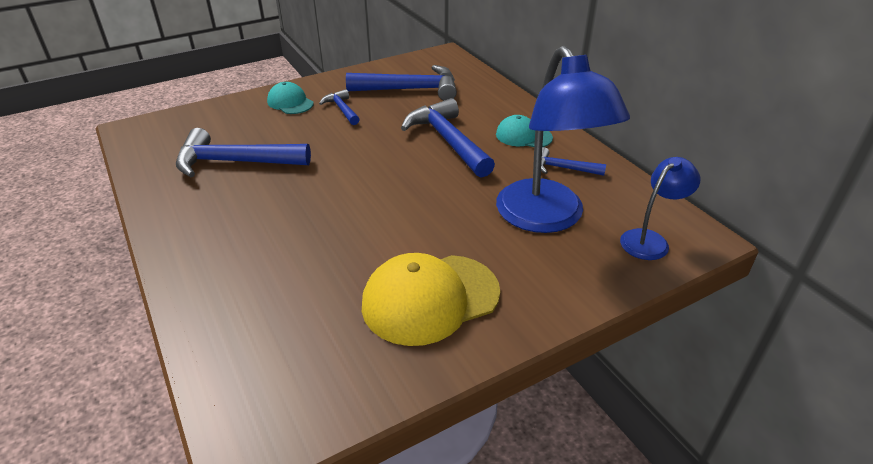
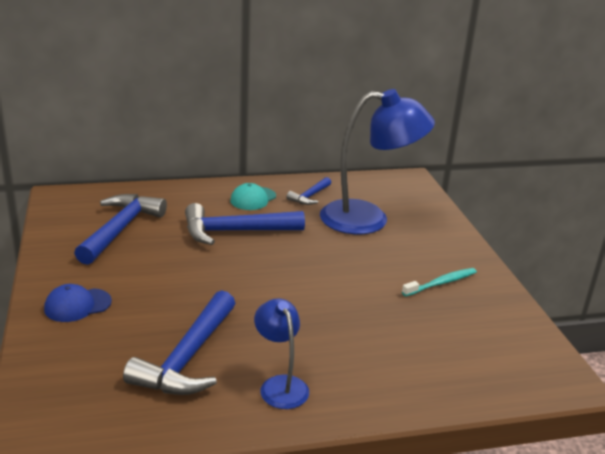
camera: 75 degrees left, 10 degrees down
turquoise cap [267,82,314,114] -> blue cap [44,284,112,322]
blue hammer [319,89,360,125] -> none
yellow cap [362,253,500,346] -> turquoise toothbrush [402,268,477,296]
blue lamp [620,157,700,260] -> blue lamp moved to [254,298,309,409]

